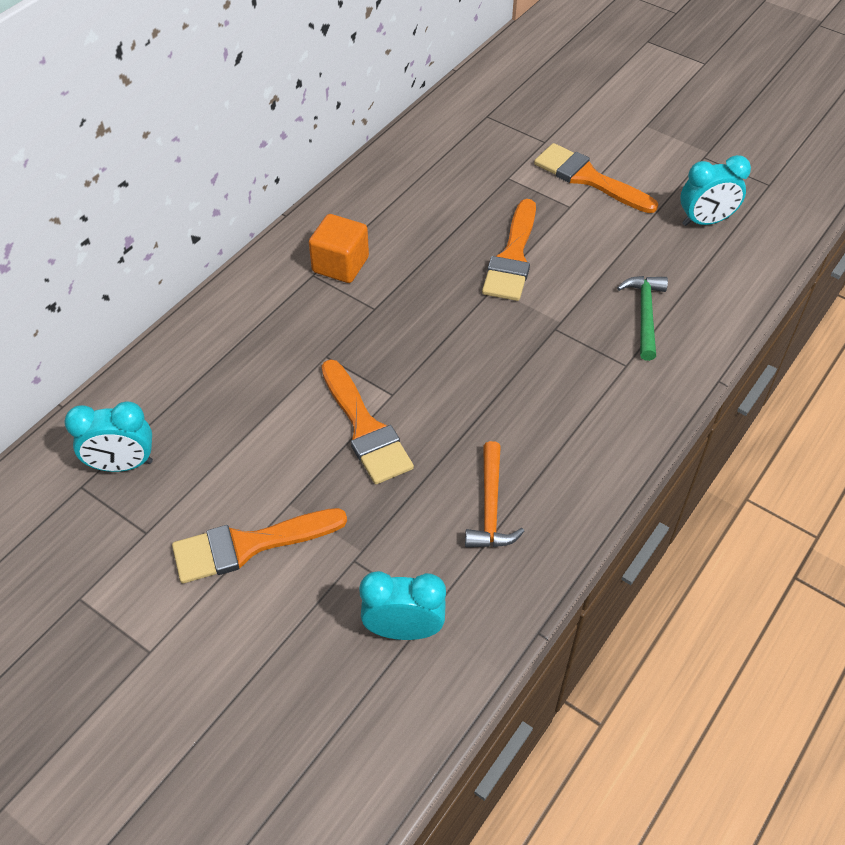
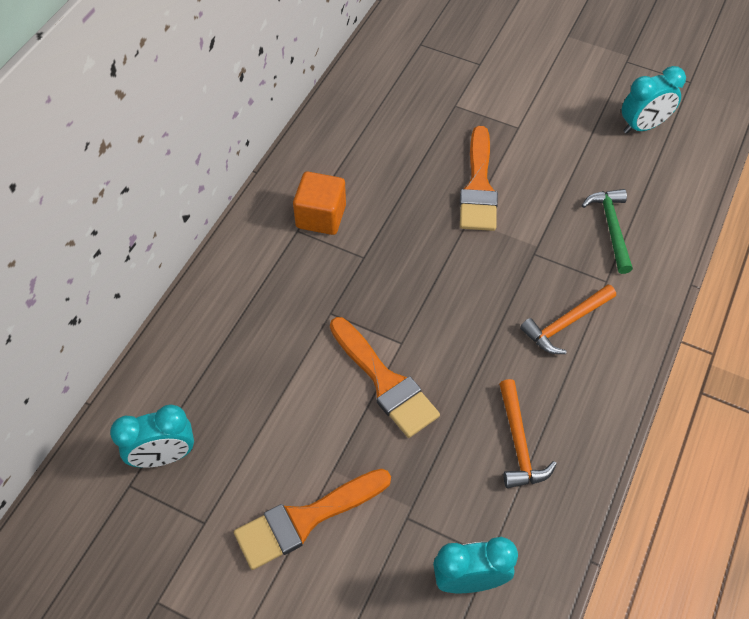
camera: 10 degrees left, 5 degrees up
orange brush [534,143,658,213] -> none
none -> orange hammer [520,284,616,354]

